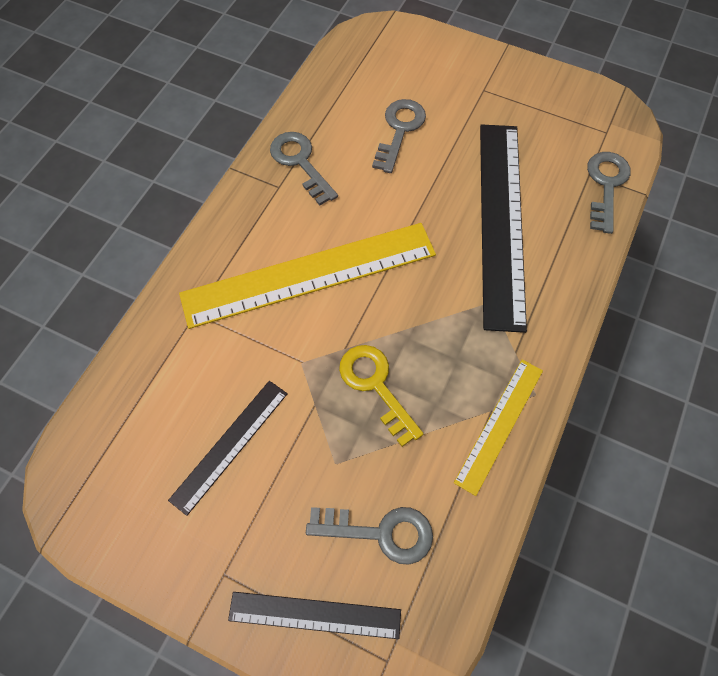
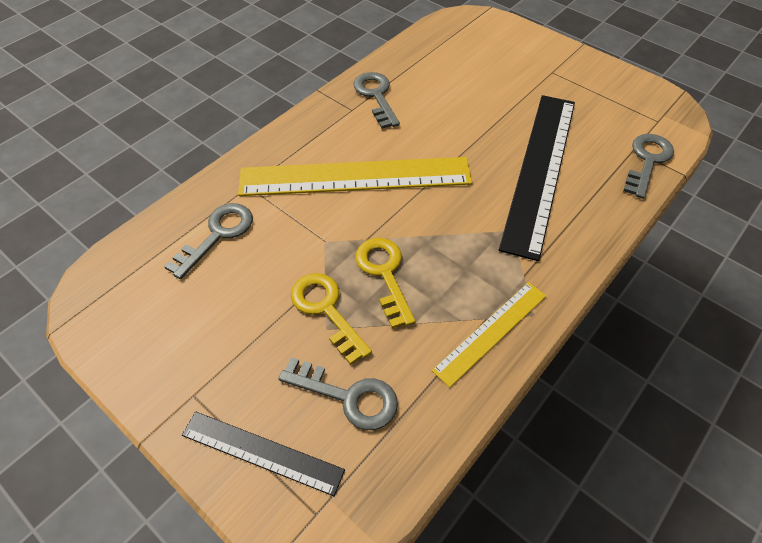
camera: 15 degrees right, 10 degrees down
black ruler [168,381,288,516] -> none
grey key [372,99,426,173] -> grey key moved to [164,203,253,279]
none -> yellow key [291,273,372,365]

